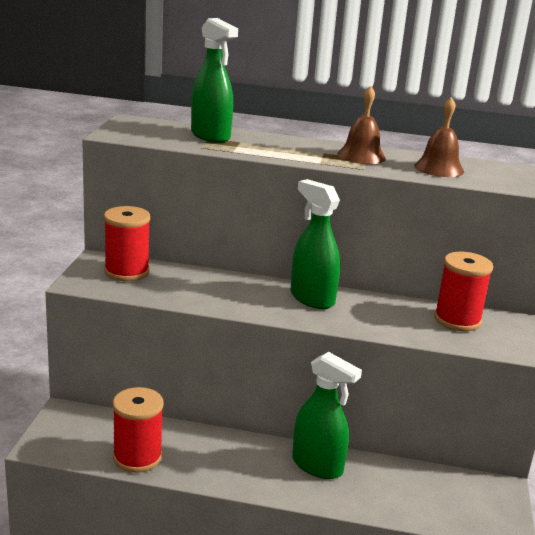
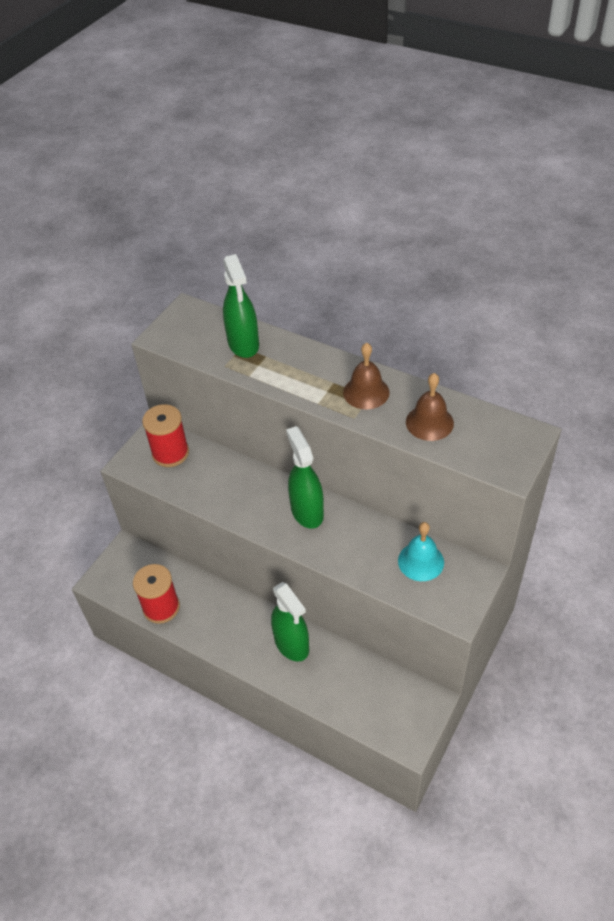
camera: 25 degrees right, 25 degrees up
red spool [434,252,493,331] -> turquoise bell [398,522,444,581]

